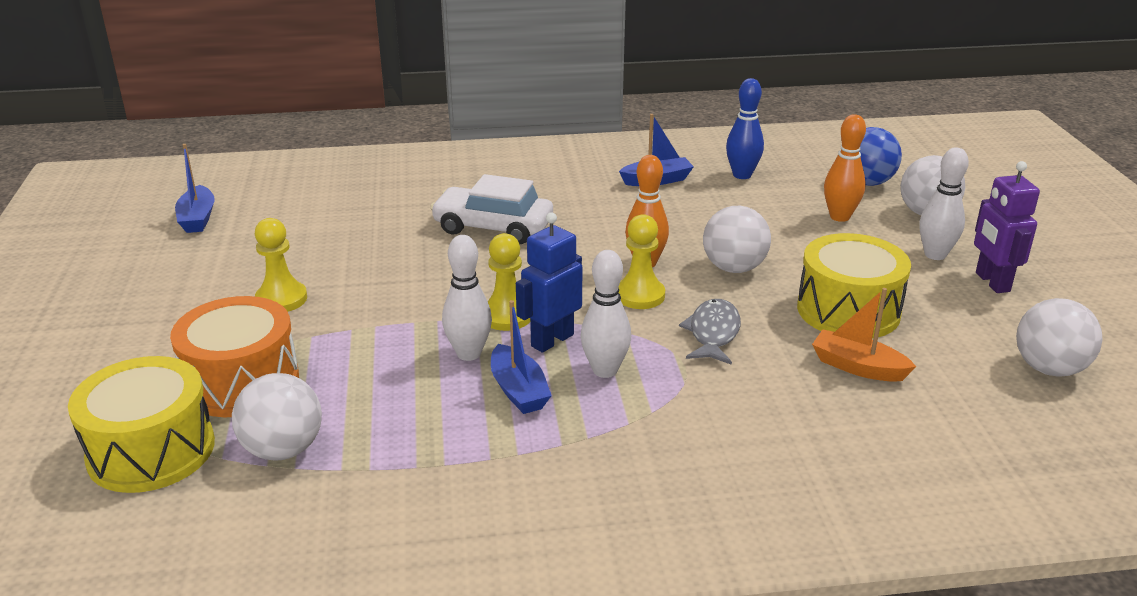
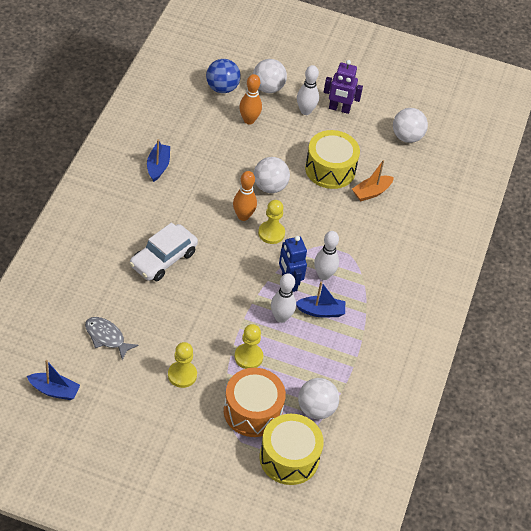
camera: 70 degrees left, 20 degrees up
yellow pawn [488,233,530,331] -> yellow pawn moved to [234,324,263,369]
grey fish [679,299,741,365] -> grey fish moved to [85,317,139,360]
blue bowling pin [726,78,764,179] -> none

